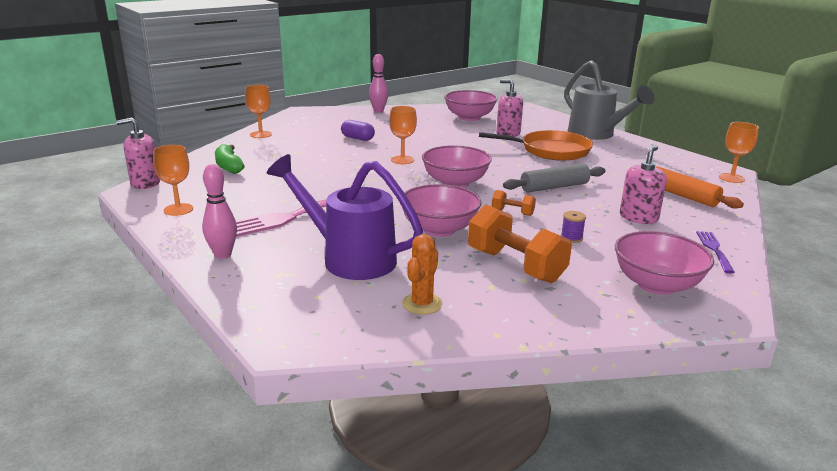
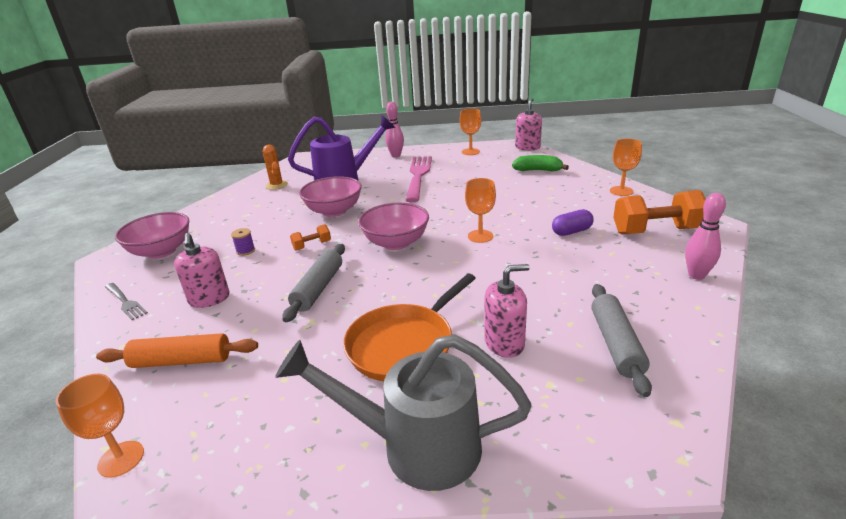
camera: 130 degrees right, 5 degrees up
pink bowl [444,90,498,121] -> grey rolling pin [591,284,652,397]
orange dumbbell [468,204,572,283] -> orange dumbbell moved to [613,190,706,235]
purple fork [696,231,735,274] -> grey fork [105,283,148,320]

